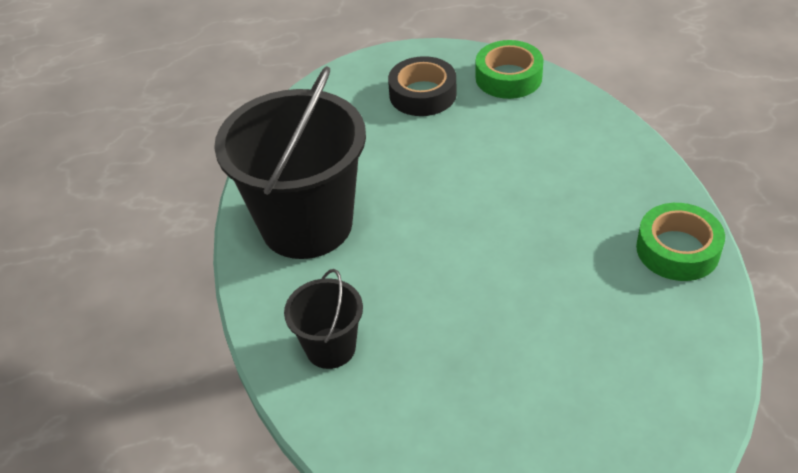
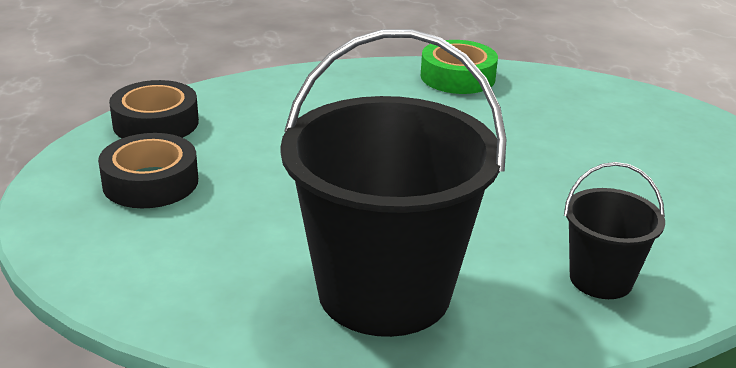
camera: 90 degrees left, 15 degrees down
green tape [476,40,544,99] -> black tape [109,80,199,138]

